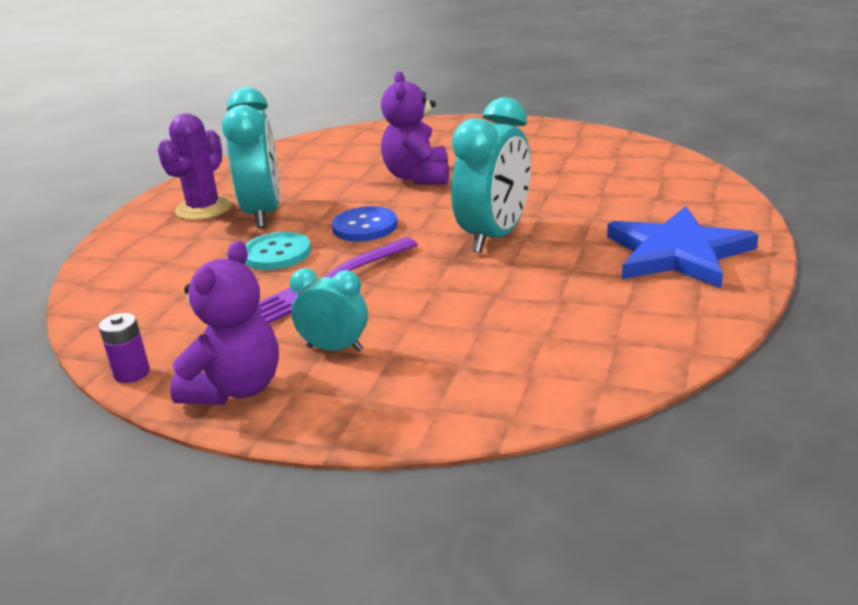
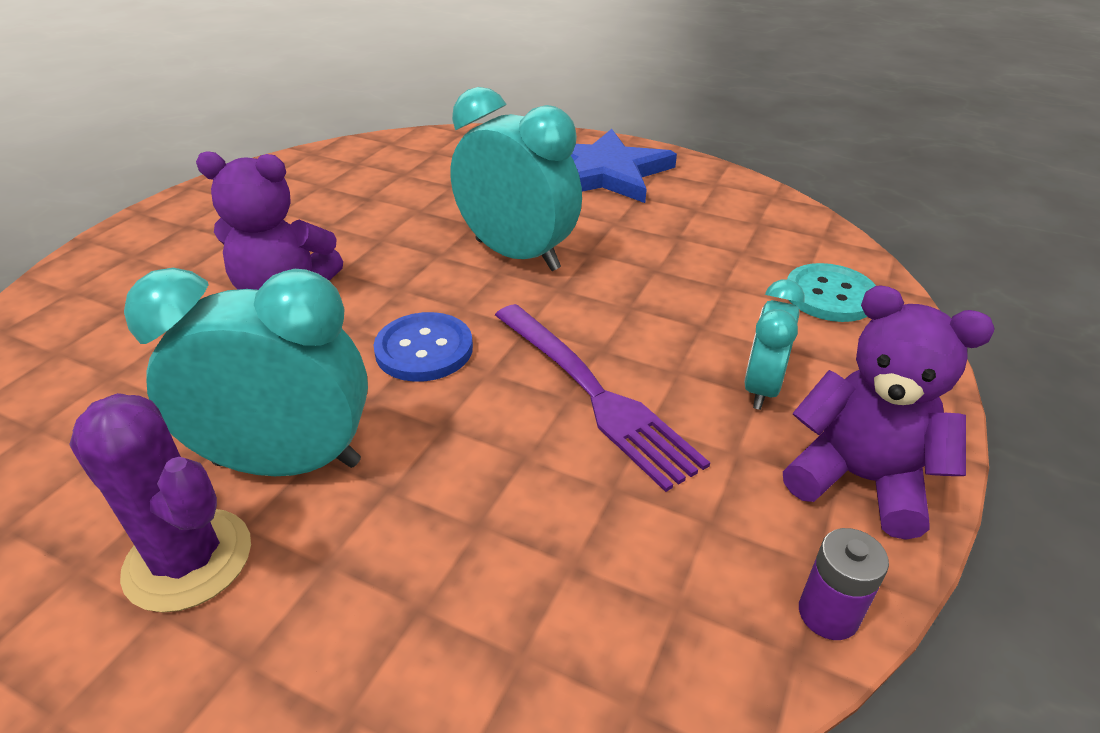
camera: 85 degrees left, 10 degrees up
turquoise button [245,232,311,270] -> turquoise button moved to [787,263,876,322]

